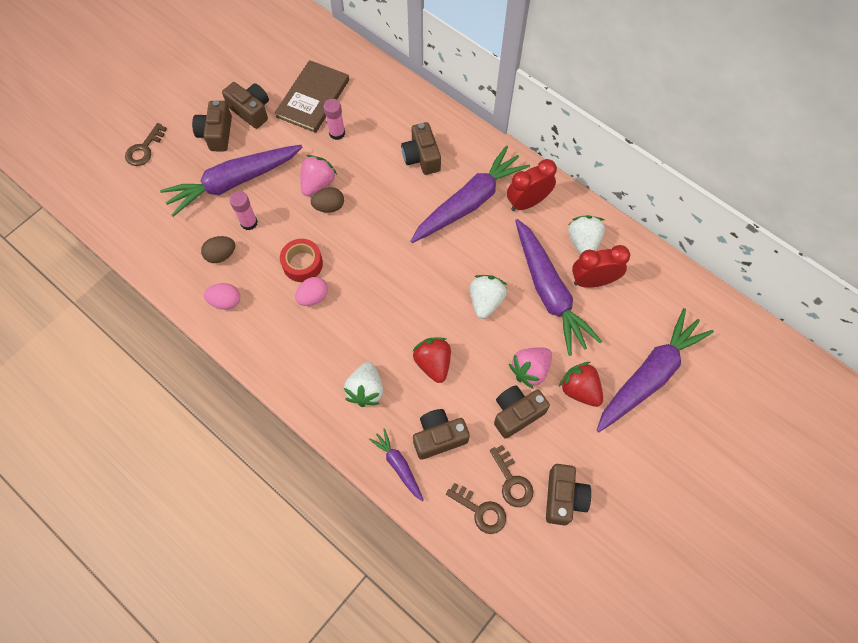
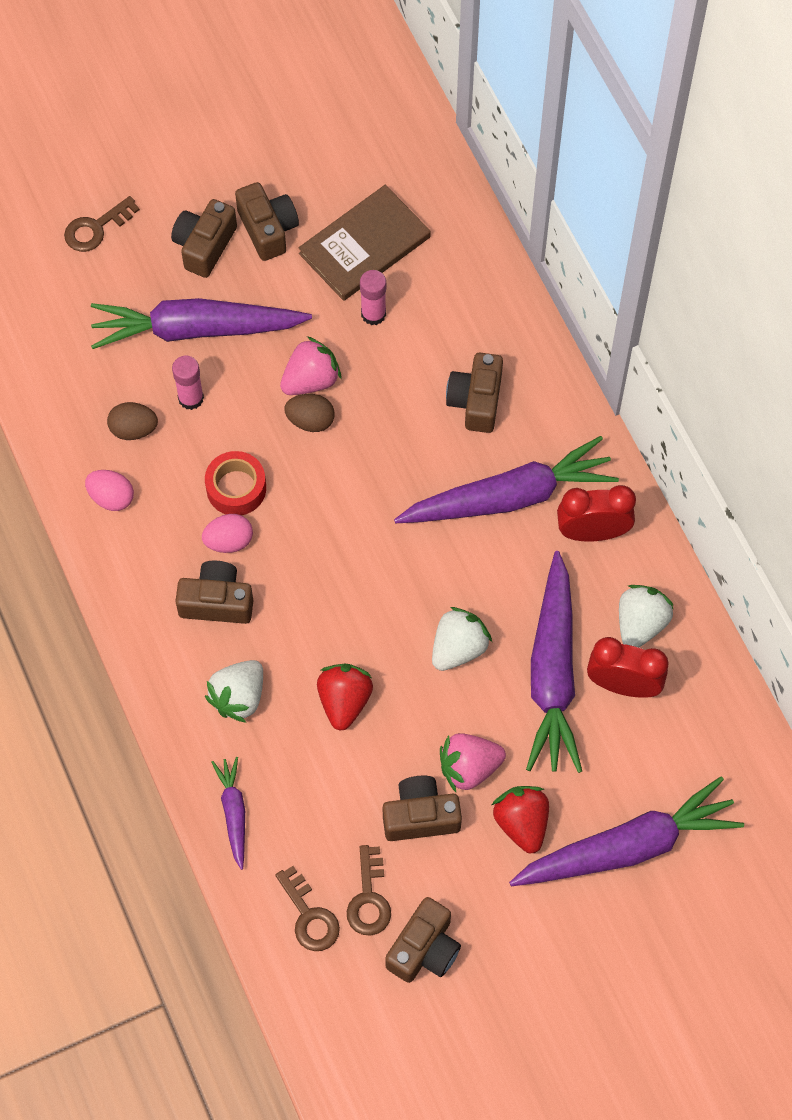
camera: 25 degrees right, 0 degrees up
brown camera [413,409,470,460] -> brown camera moved to [176,561,253,624]

